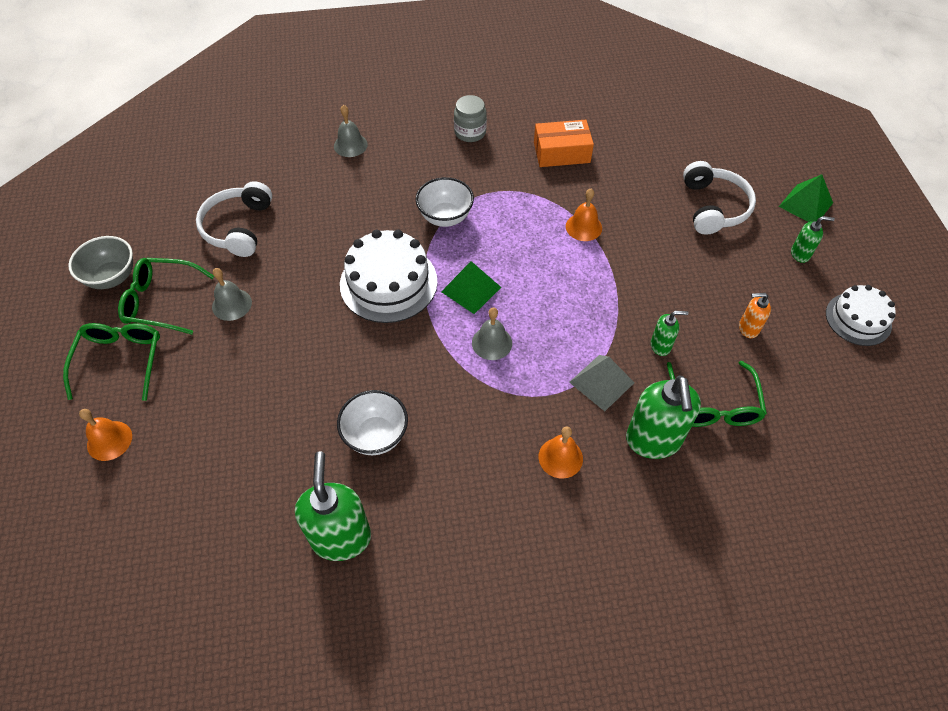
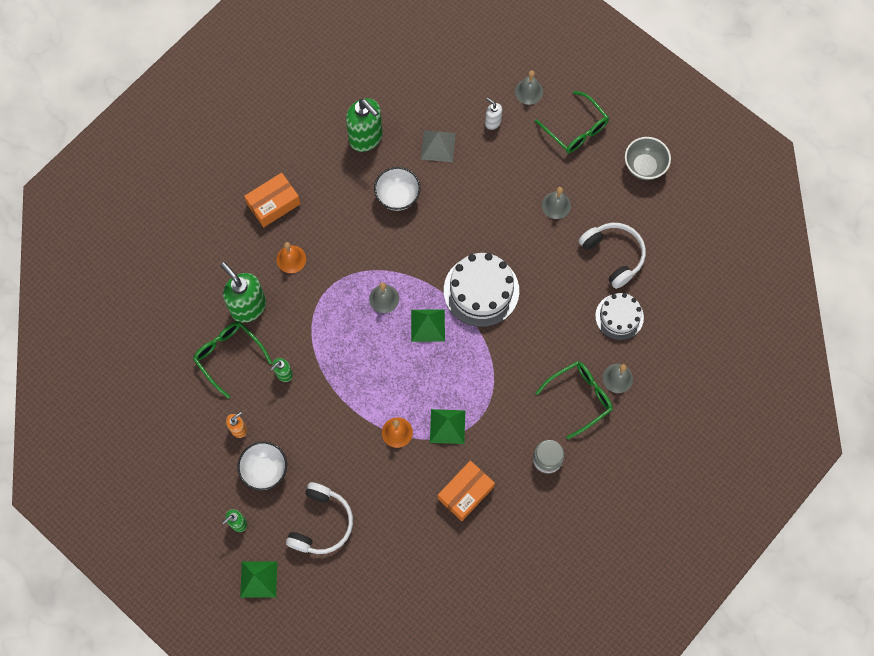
camera: 140 degrees right, 15 degrees up
orange bell [79,409,132,461] -> grey bell [515,70,543,105]
green glasses [118,258,214,335] -> green glasses moved to [535,361,613,439]
white bowl [416,177,474,227] -> white bowl moved to [237,442,287,491]
grey pyramid [569,355,635,412] -> grey pyramid moved to [421,130,456,162]
white headphones [683,161,756,235] -> white headphones turned 120 degrees counterclockwise [286,482,353,554]
white cake [826,285,896,346] -> white cake moved to [595,293,644,340]
none -> orange box [244,173,301,227]
none -> green pyramid [430,409,465,444]
none -> white soap dispenser [485,98,502,130]

